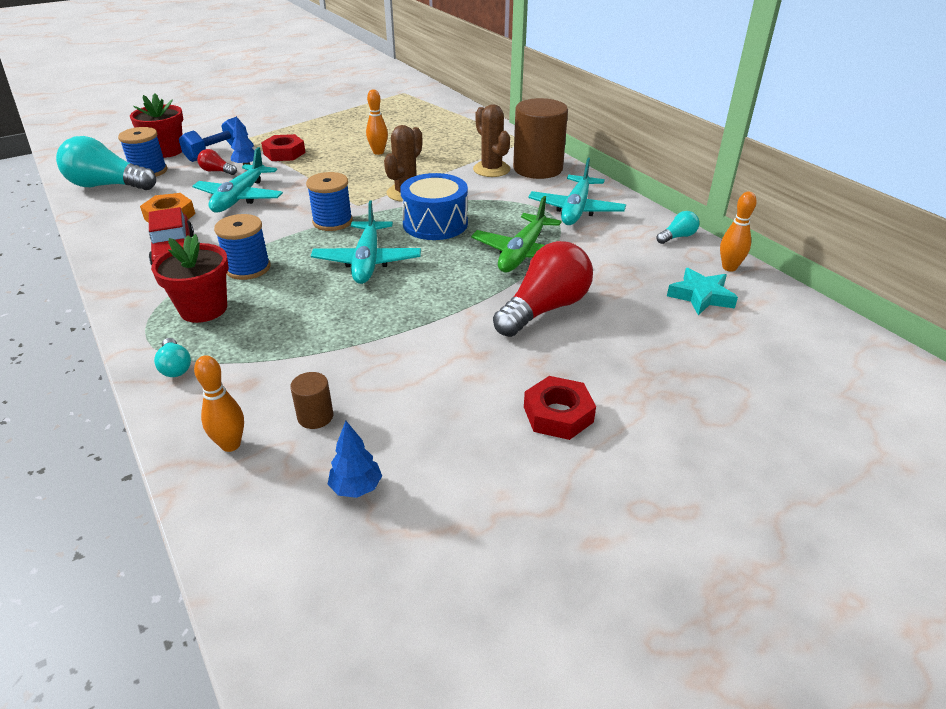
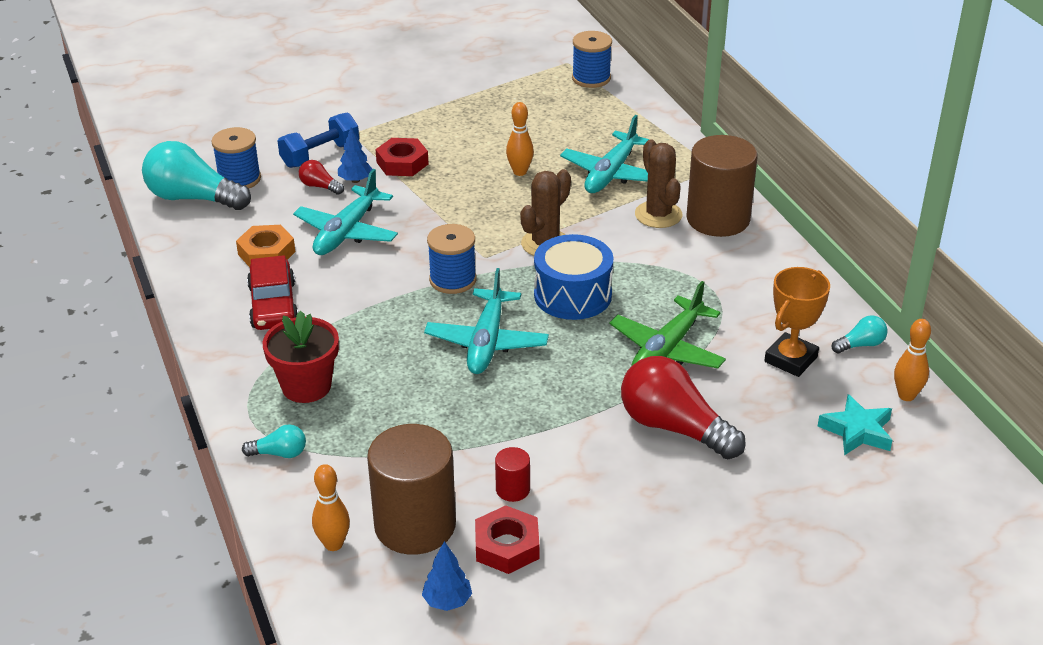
camera: 10 degrees right, 0 degrees up
red flower pot [130,93,183,158] -> none
turquoise light bulb [154,338,191,377] -> turquoise light bulb turned 75 degrees counterclockwise [242,424,306,458]
blue spool [214,214,271,280] -> blue spool moved to [572,31,612,88]
brown cylinder [290,372,333,429] -> brown cylinder [367,424,456,555], size x2.31
red light bulb [493,241,593,337] -> red light bulb turned 105 degrees counterclockwise [621,356,746,459]
red nut [524,376,596,440] -> red nut moved to [475,505,539,574]
turquoise plane [528,158,626,225] -> turquoise plane moved to [560,115,650,193]
none -> red cylinder [495,447,530,502]
none -> orange trophy [764,267,830,377]

